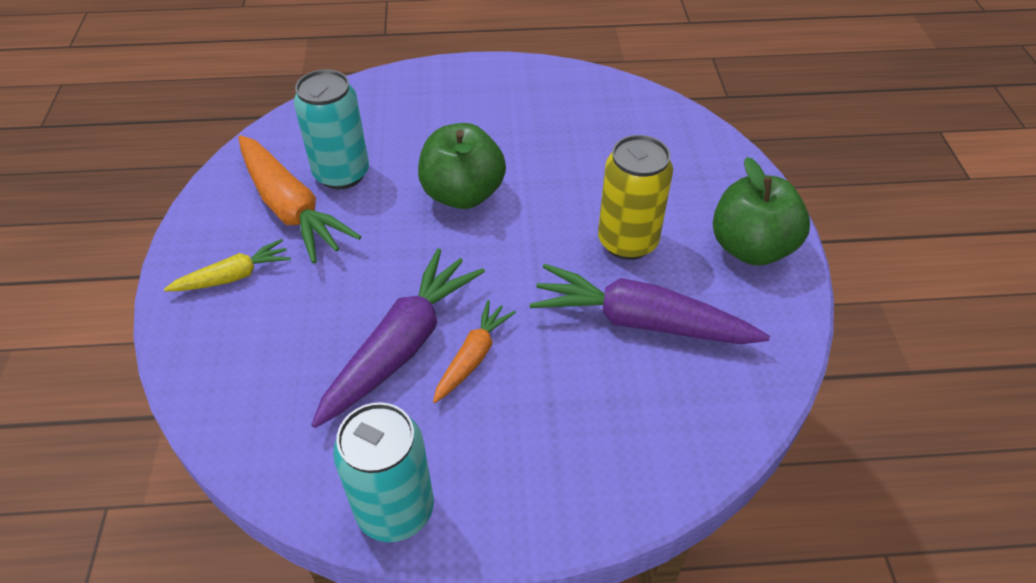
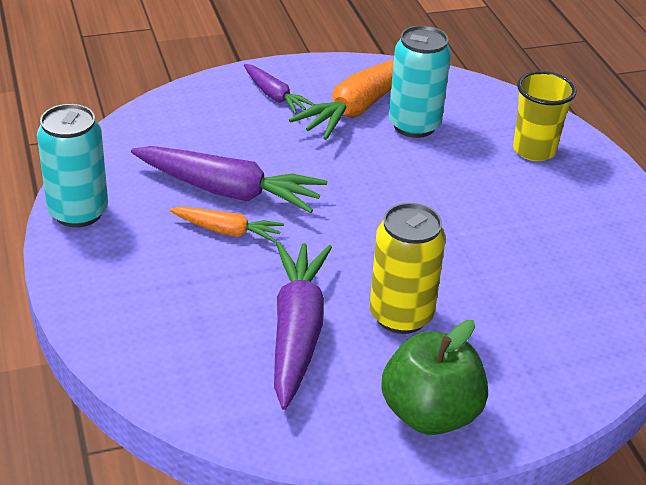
camera: 75 degrees right, 10 degrees down
yellow carrot [164,239,291,291] -> purple carrot [244,64,315,114]
green apple [418,123,506,209] -> none
none -> yellow cup [513,71,577,161]

